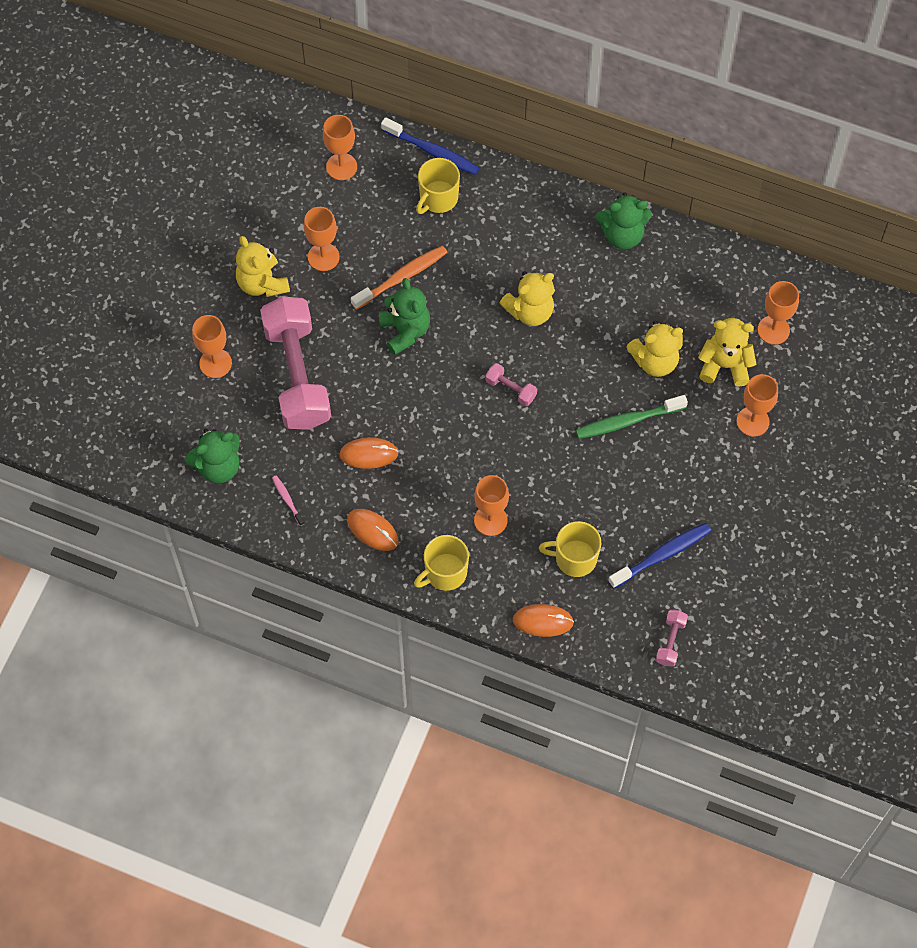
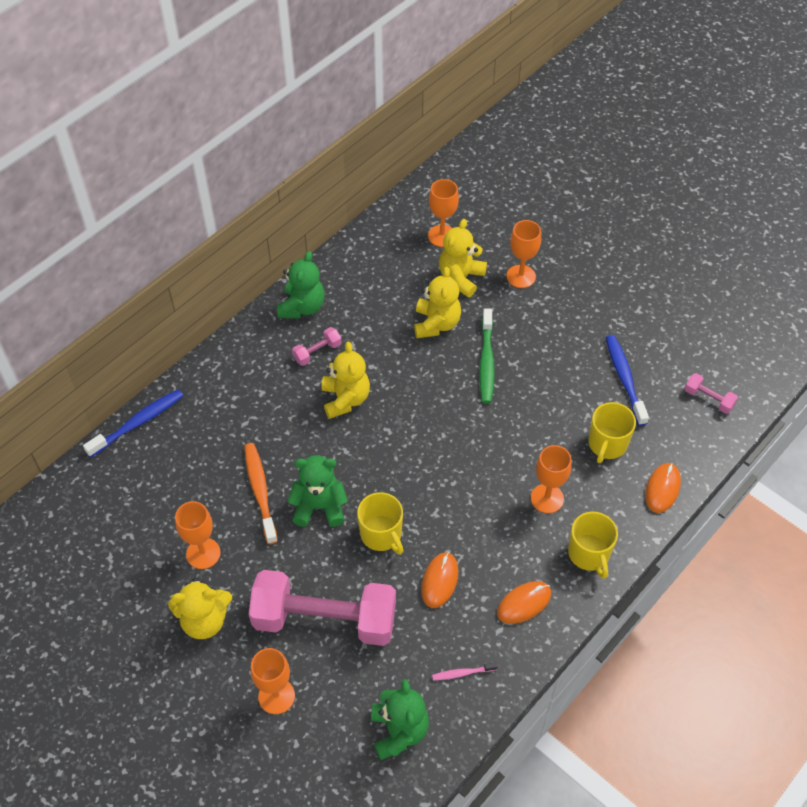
camera: 70 degrees left, 10 degrees down
orange goblet [323,115,357,180] -> none
yellow mug [416,158,460,214] -> yellow mug moved to [357,492,403,555]
pink dumbbell [485,363,537,406] -> pink dumbbell moved to [292,327,342,366]

